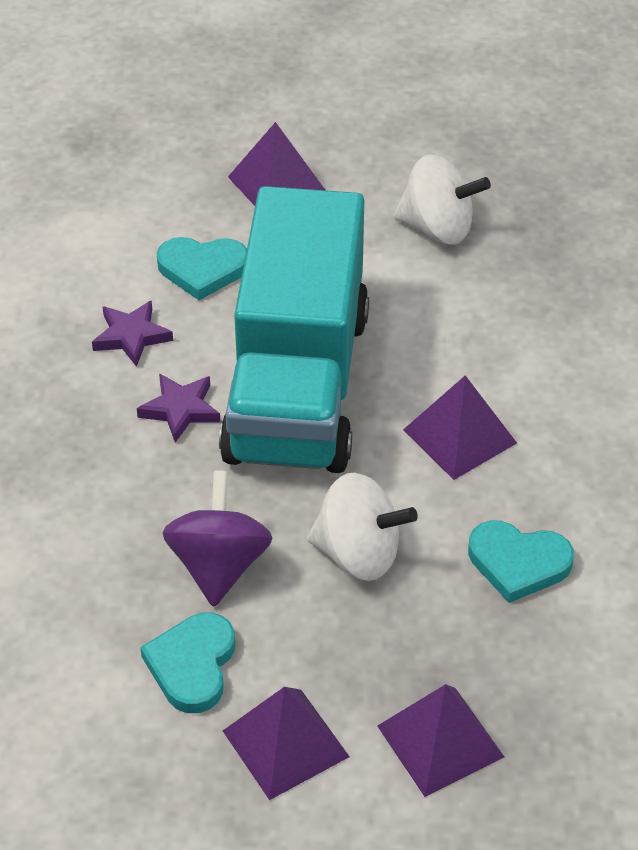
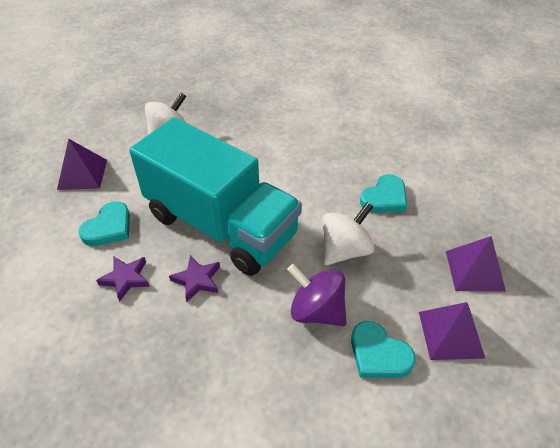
camera: 60 degrees left, 0 degrees up
purple pyramid [403,375,517,480] -> none

